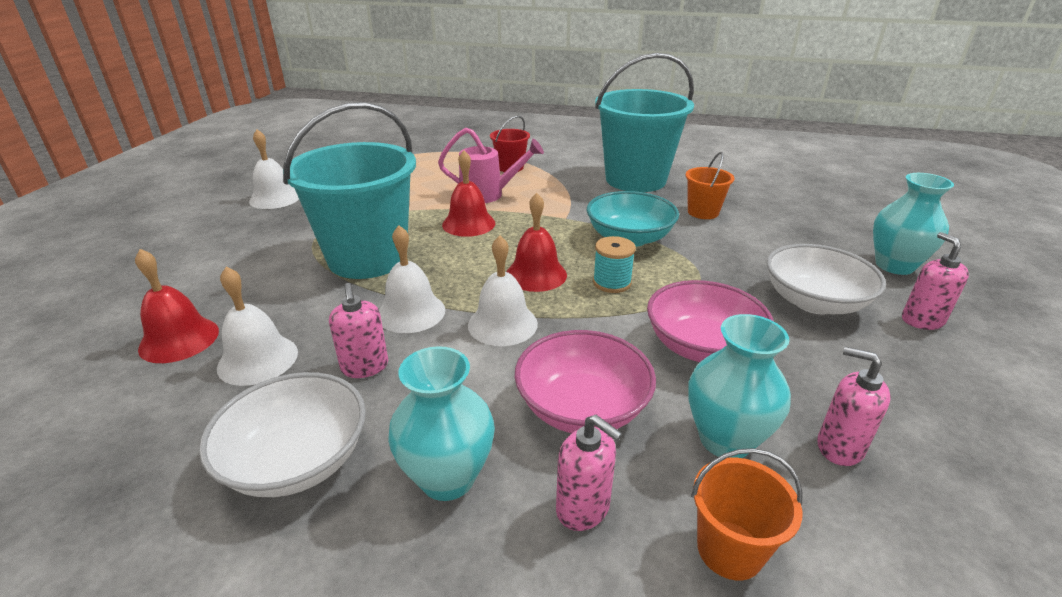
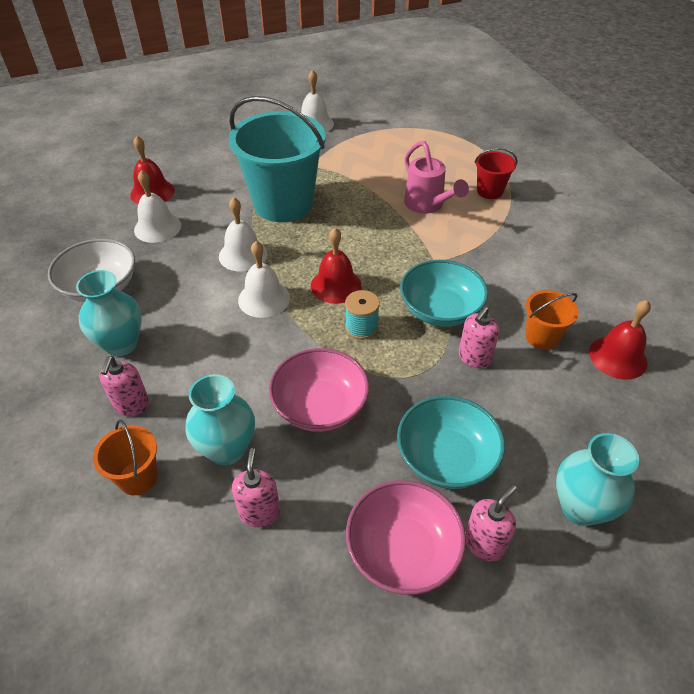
camera: 55 degrees right, 15 degrees up
pink soap dispenser [329,283,388,378] -> pink soap dispenser moved to [458,306,499,368]
red bell [442,151,495,237] -> red bell moved to [589,300,651,379]
pink bowl [515,330,656,433] -> pink bowl moved to [346,480,466,595]
turquoise bucket [595,53,694,192] -> none
white bowl [767,244,886,314] -> turquoise bowl [397,396,505,489]

